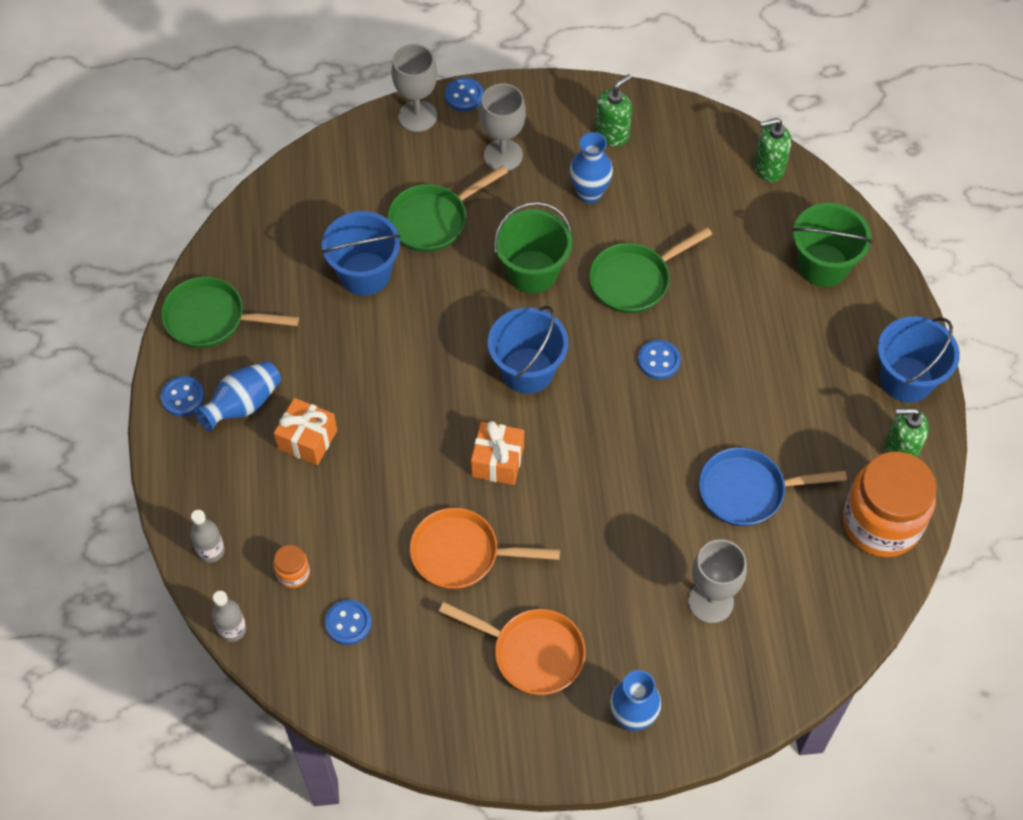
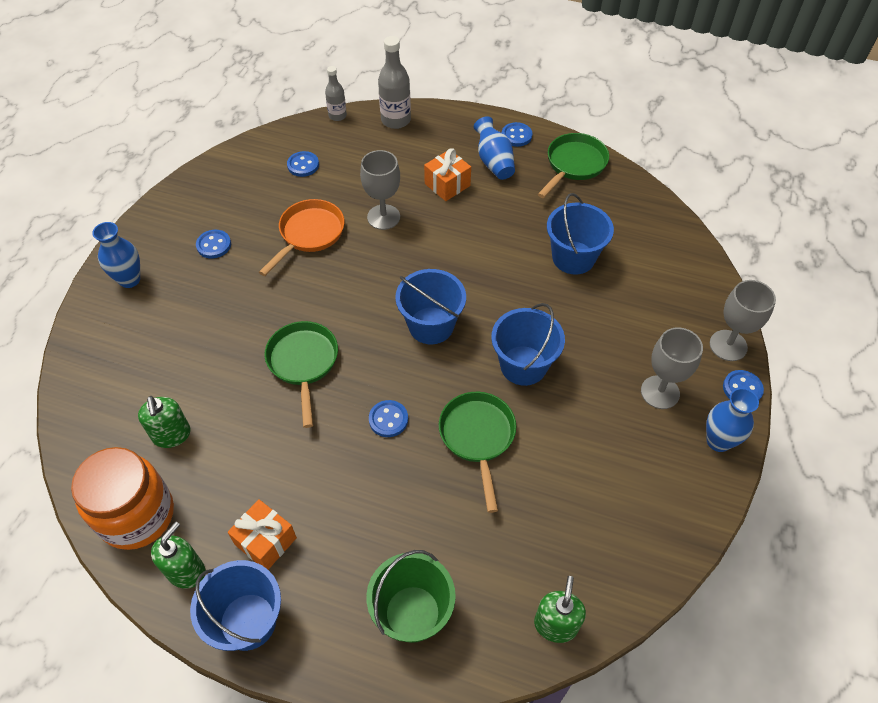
camera: 115 degrees right, 5 degrees down
grey bottle [190,510,225,563] -> grey bottle [378,36,411,129], size x1.63
orange jar [273,545,310,588] -> none
green pan [388,166,508,252] -> green pan moved to [264,321,338,428]
orange pan [439,602,586,695] -> blue button [196,230,231,259]
orange gift [471,421,524,485] -> orange gift moved to [228,500,297,570]
green bucket [494,202,572,293] -> blue bucket [491,303,565,386]
blue vase [570,132,613,204] -> blue vase moved to [706,388,759,452]
green soap dispenser [595,74,632,146] -> green soap dispenser moved to [138,396,191,448]
grey goblet [688,539,747,623] -> grey goblet moved to [360,150,400,230]
blue pan [699,447,847,526] -> none

